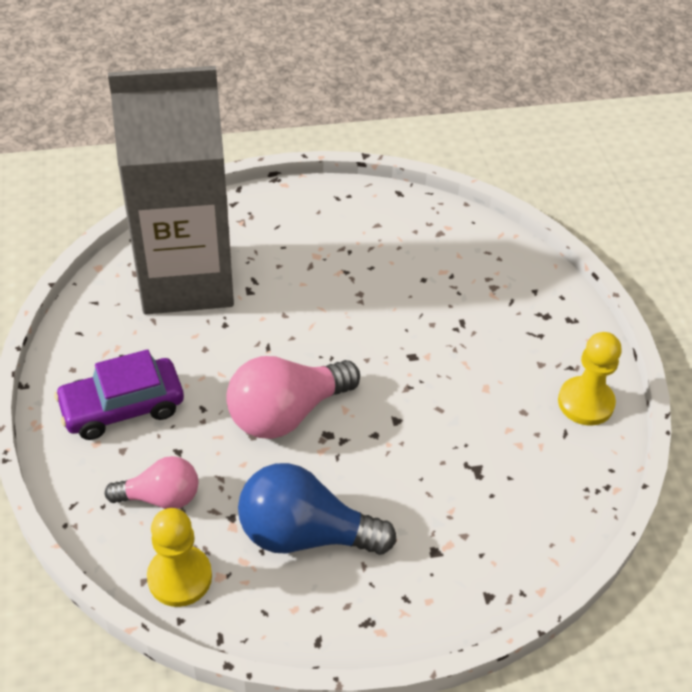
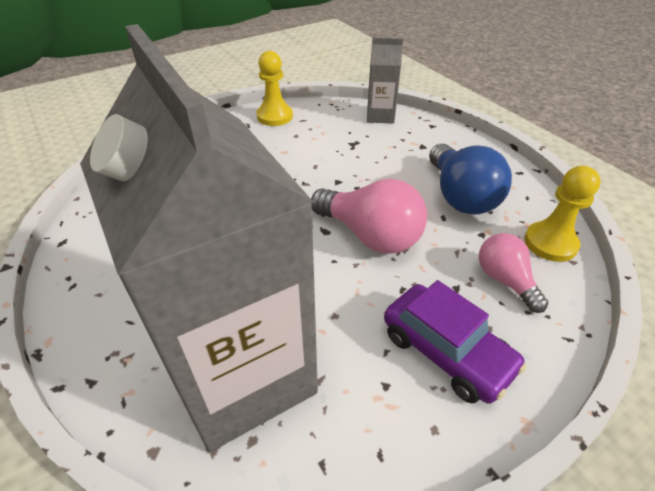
camera: 110 degrees left, 5 degrees down
none -> grey carton [367,38,403,124]

